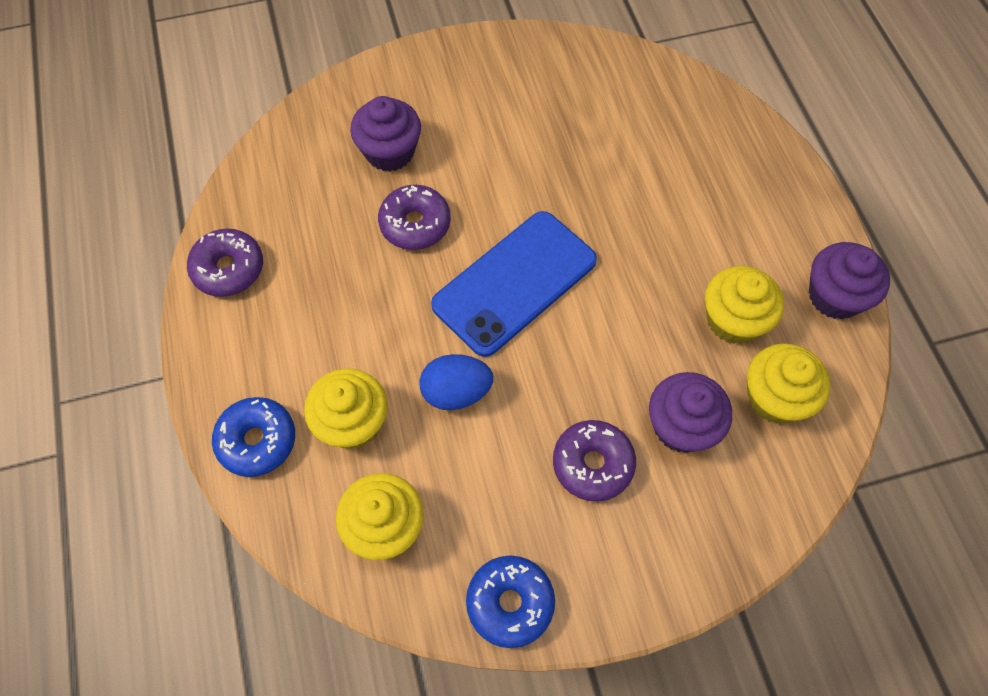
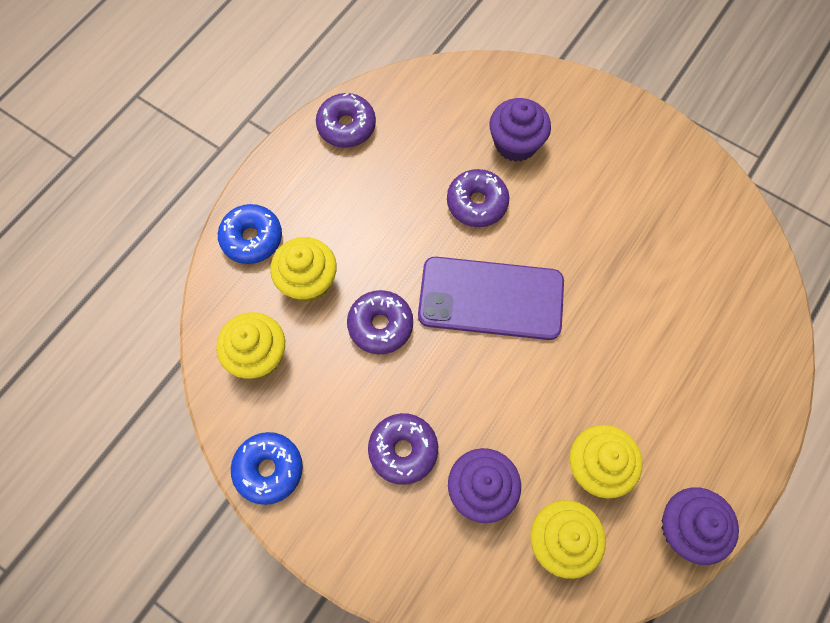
camera: 50 degrees right, 5 degrees up
blue egg [419,354,493,410] -> purple donut [347,290,413,354]
blue phone [431,211,597,357] -> purple phone [418,257,564,340]

